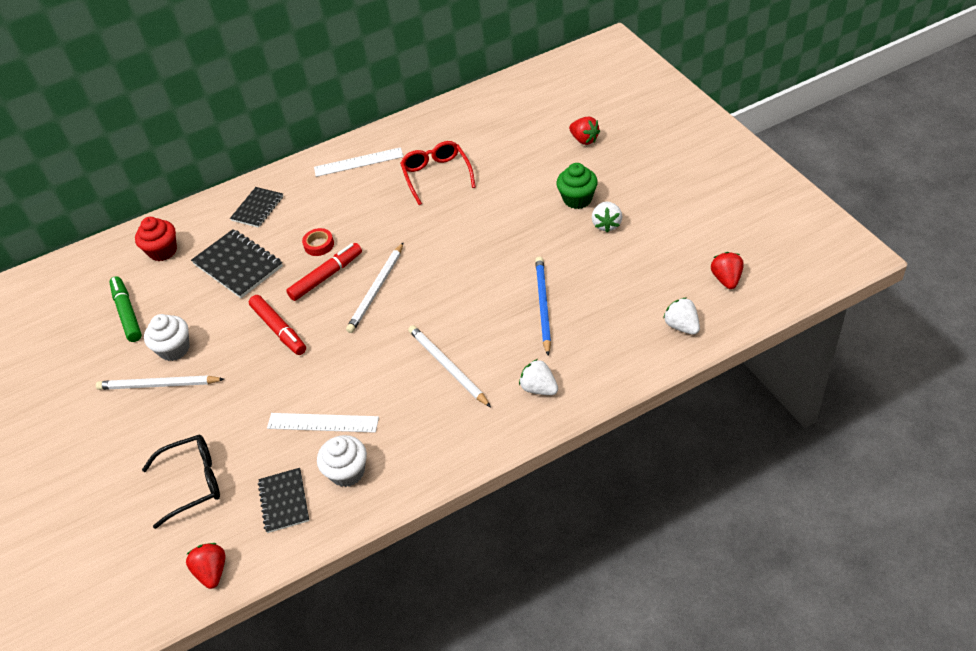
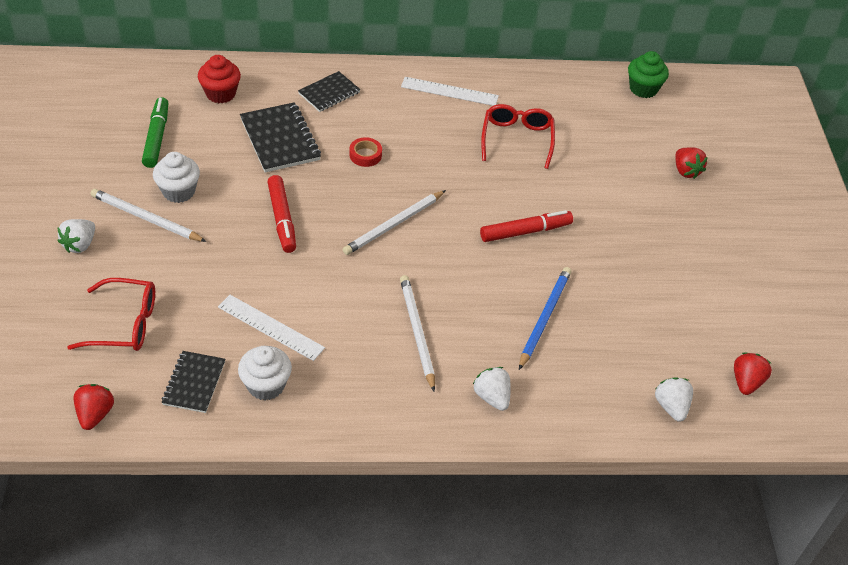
camera: 15 degrees right, 0 degrees up
black glasses [142,435,220,529] -> red glasses [67,278,155,351]
red marker [286,243,362,301] -> red marker moved to [480,210,573,242]
green cupcake [556,163,598,209] -> green cupcake moved to [628,51,669,98]
white strawberry [592,202,622,233] -> white strawberry moved to [57,219,95,253]

